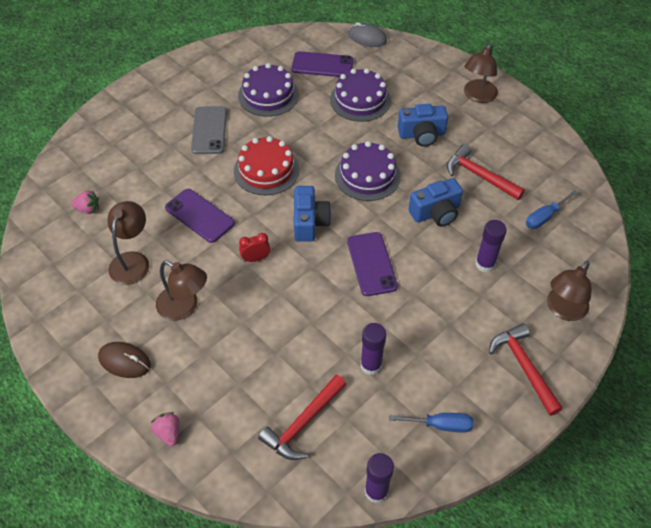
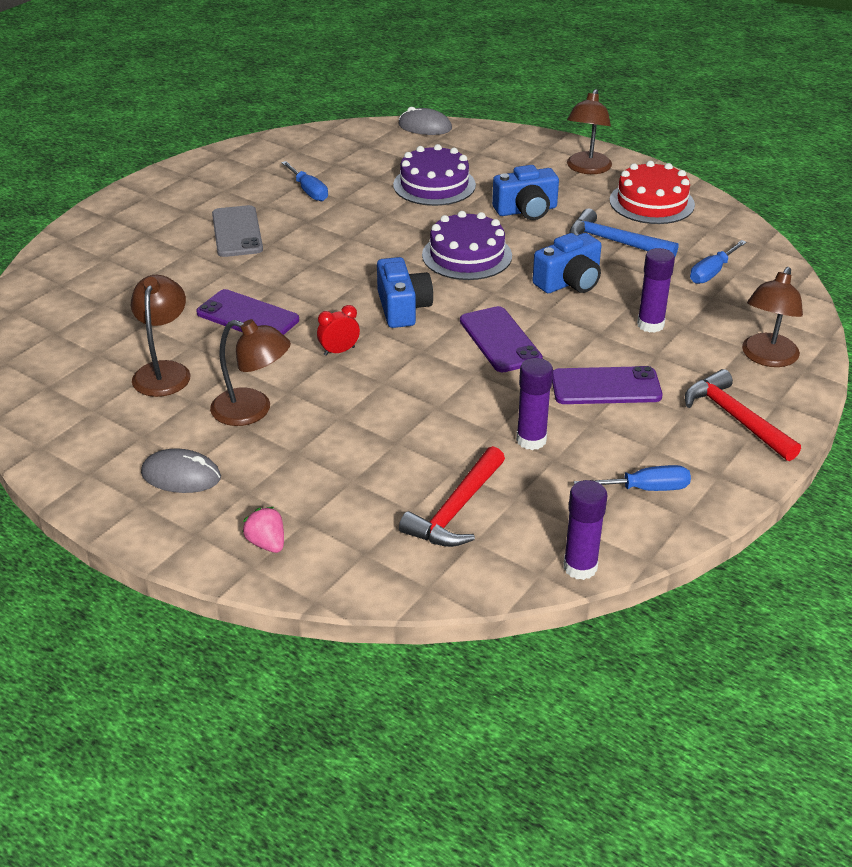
camera: 10 degrees left, 15 degrees down
pink strawberry [71,190,99,214] -> none
brown mouse [98,342,151,378] -> grey mouse [141,449,221,493]
red cake [234,136,299,195] -> red cake moved to [610,161,695,224]
purple cake [238,63,299,117] -> blue screwdriver [281,161,328,201]
purple phone [292,51,354,77] -> purple phone moved to [552,366,663,404]
red hammer [447,144,525,200] -> blue hammer [570,208,678,256]

